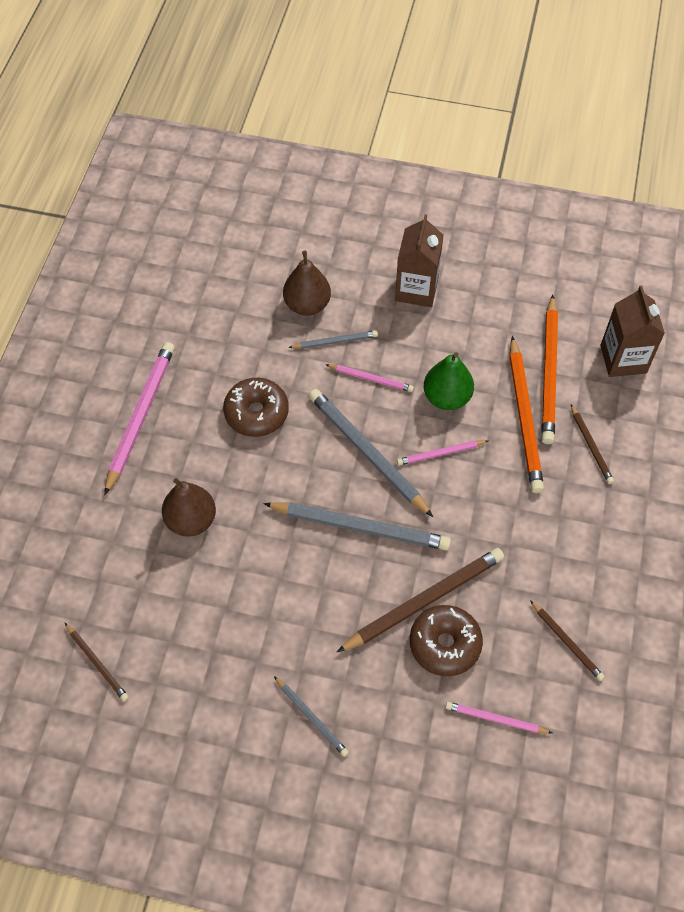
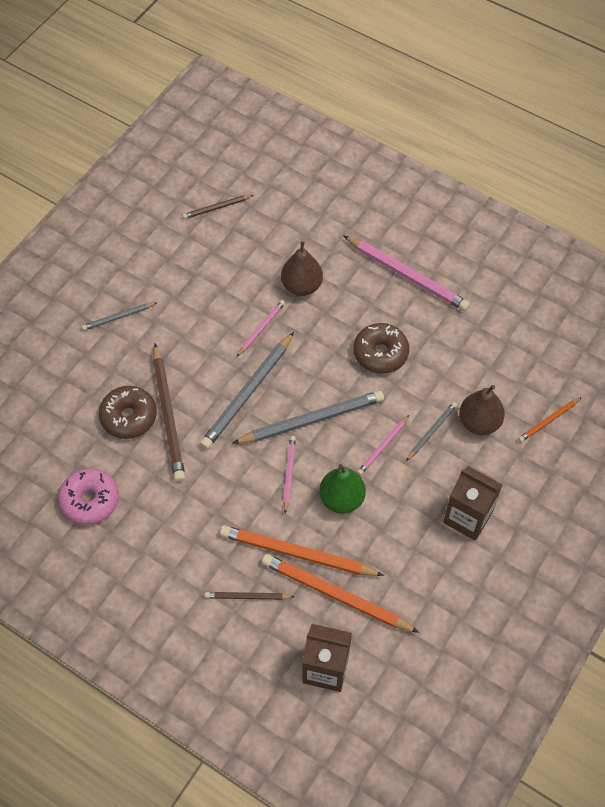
camera: 110 degrees right, 0 degrees up
grey pencil [288,330,378,349] -> grey pencil turned 150 degrees counterclockwise [406,402,457,461]
pink pencil [446,702,552,734] -> pink pencil moved to [237,300,285,356]
brown pencil [530,600,605,681] -> pink donut [58,468,119,525]
none -> orange pencil [518,397,582,442]

